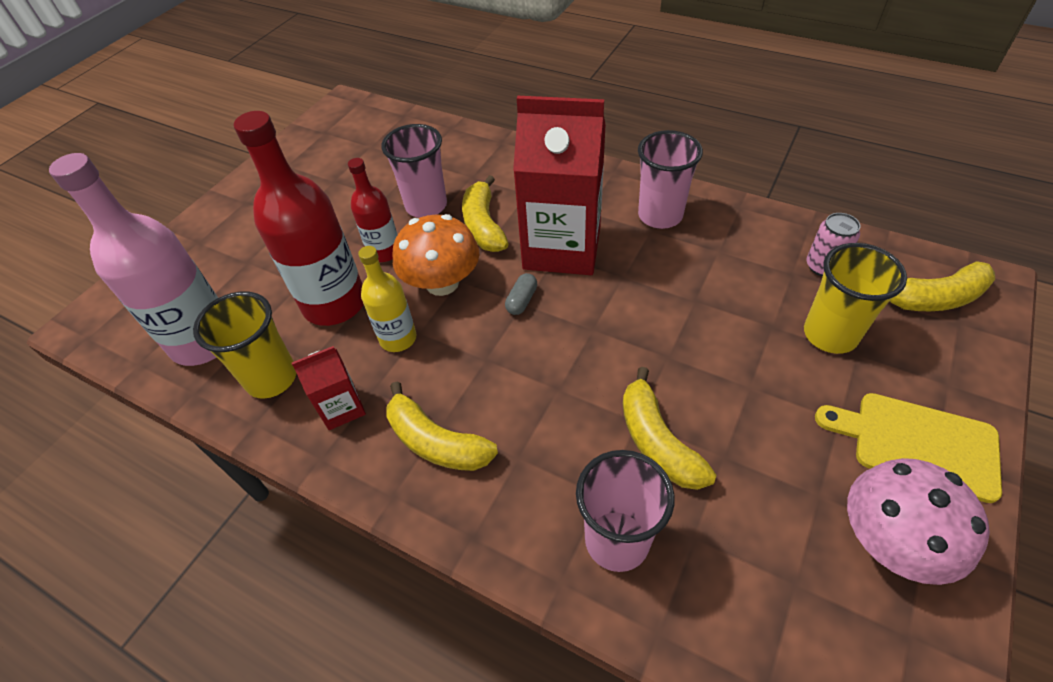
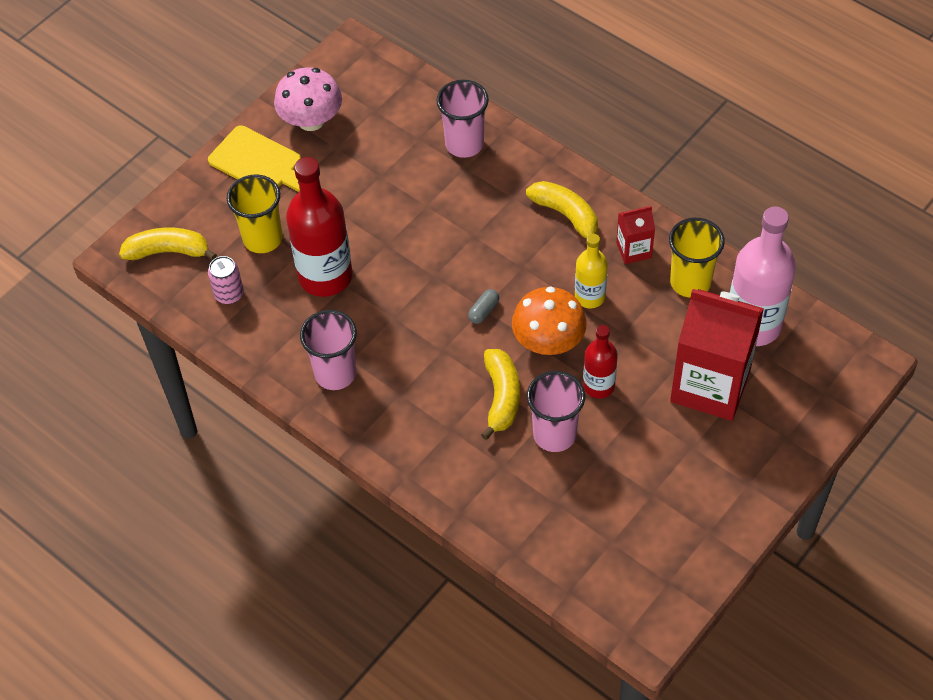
camera: 170 degrees left, 5 degrees up
red bottle [234,111,363,326] -> red bottle moved to [286,157,353,297]
red carton [513,96,606,275] -> red carton moved to [670,289,764,421]
yellow banana [623,367,716,490] -> none

